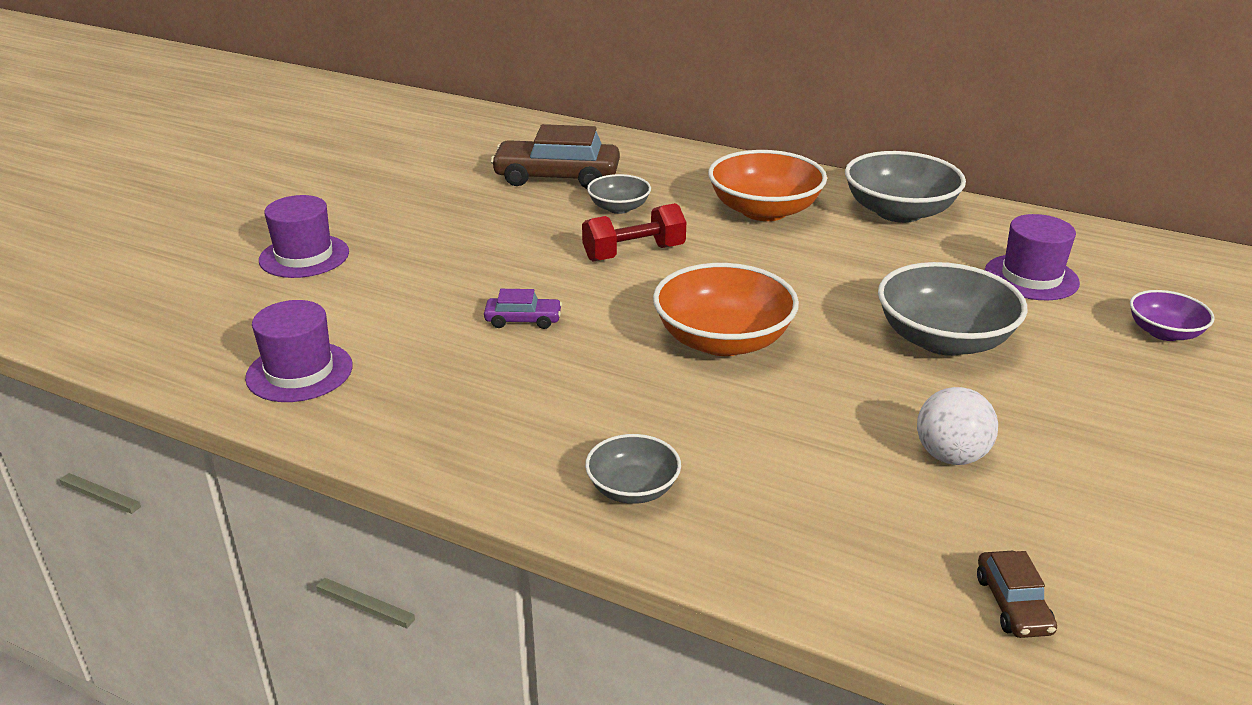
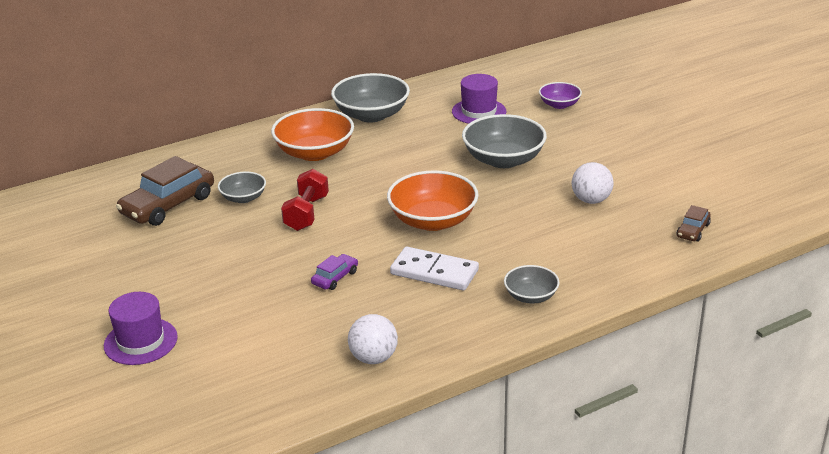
camera: 55 degrees left, 0 degrees up
purple hat [245,300,353,402] -> none
brown car [977,551,1057,638] -> brown car turned 90 degrees clockwise [676,205,711,242]
none -> white ball [348,314,398,364]
none -> white domino [390,247,479,291]

